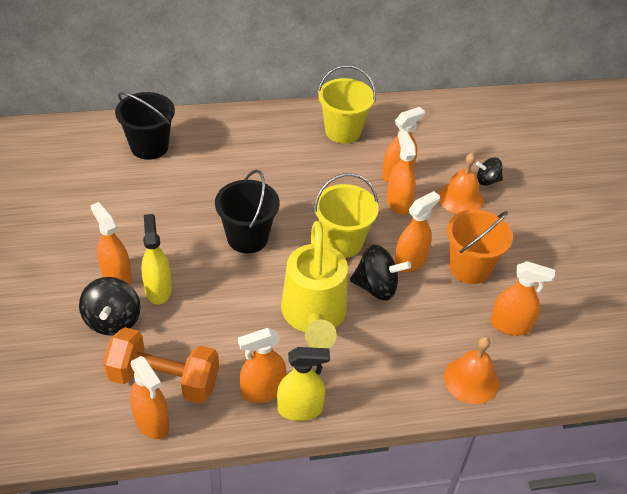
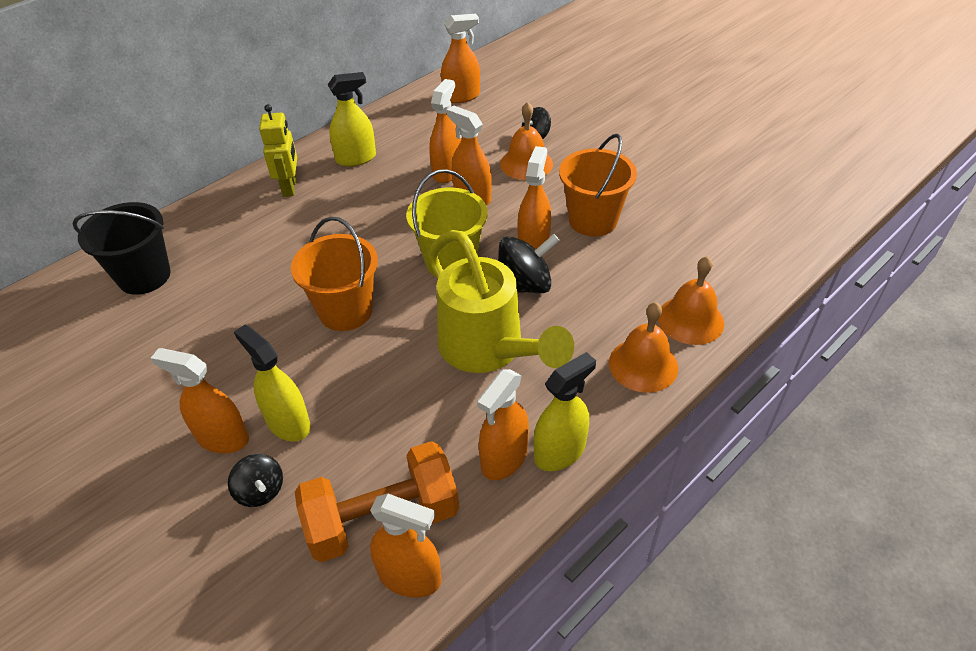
camera: 30 degrees left, 0 degrees up
black spinning top [79,277,140,336] -> black spinning top [228,454,283,507], size x0.62
black bucket [215,170,280,253] -> orange bucket [291,217,378,331]
yellow bucket [318,65,376,143] -> yellow spray bottle [328,72,376,167]
orange spray bottle [490,261,555,336] -> orange spray bottle moved to [441,14,480,103]
none -> yellow robot [259,104,297,197]
none -> orange bell [609,302,678,393]

